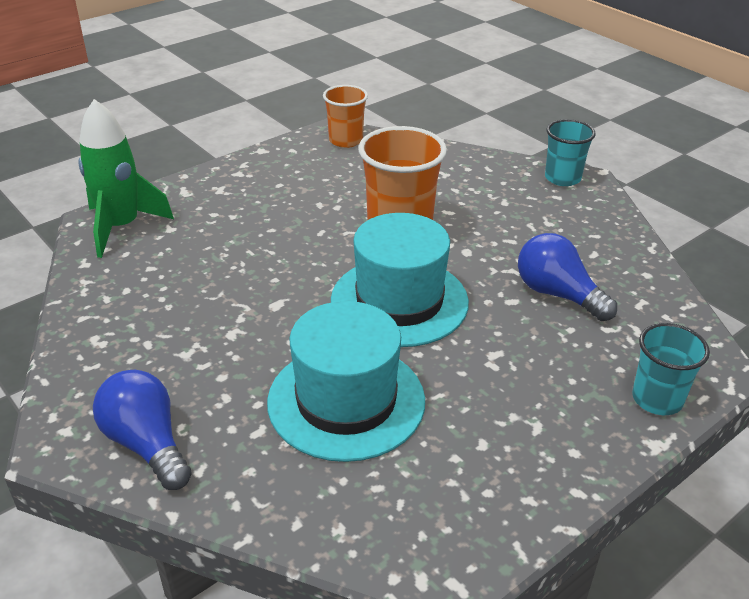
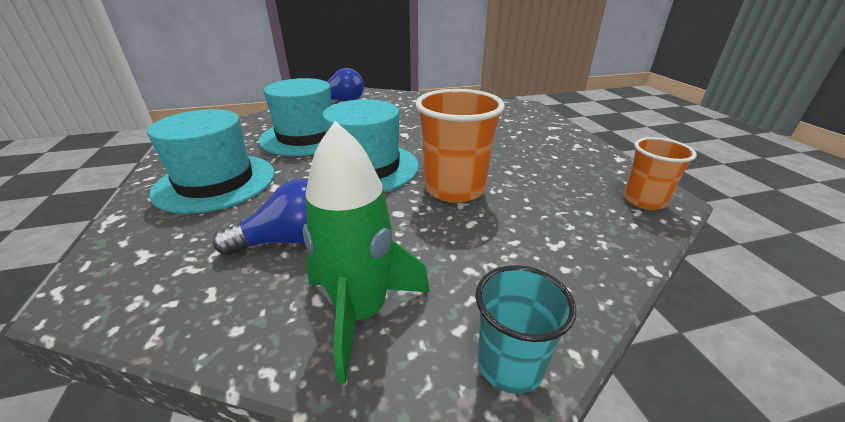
camera: 115 degrees right, 5 degrees down
green rocket [79,99,174,258] -> green rocket moved to [303,121,430,384]
turquoise cup [632,323,710,415] -> none
none -> turquoise hat [147,109,275,214]

